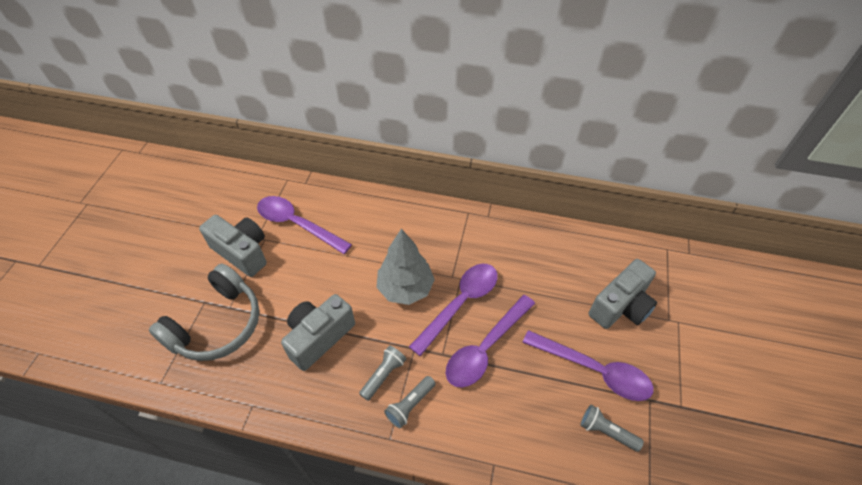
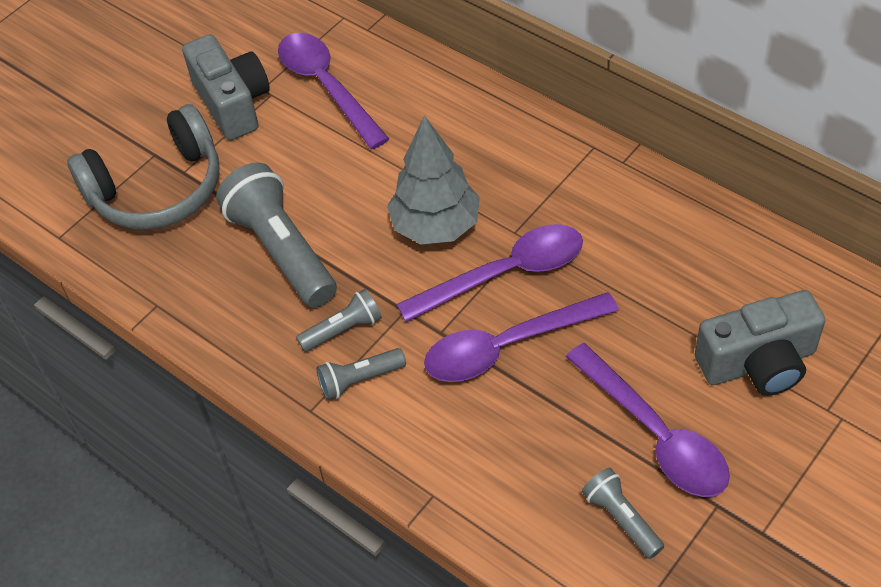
camera: 30 degrees right, 0 degrees up
grey camera [281,294,355,371] -> grey flashlight [216,162,337,308]

